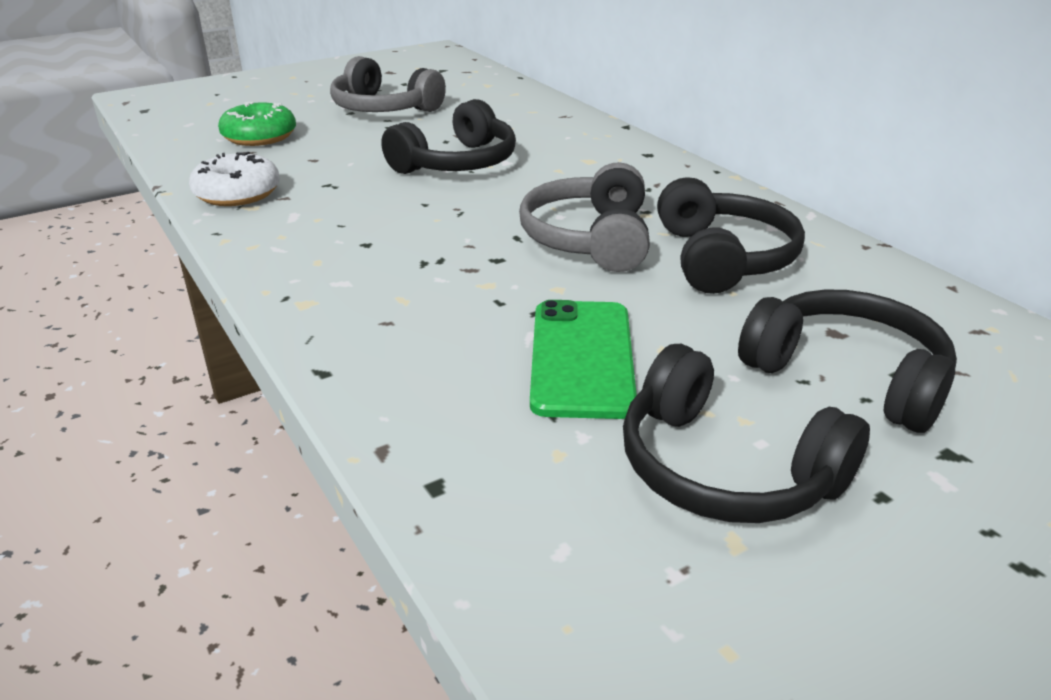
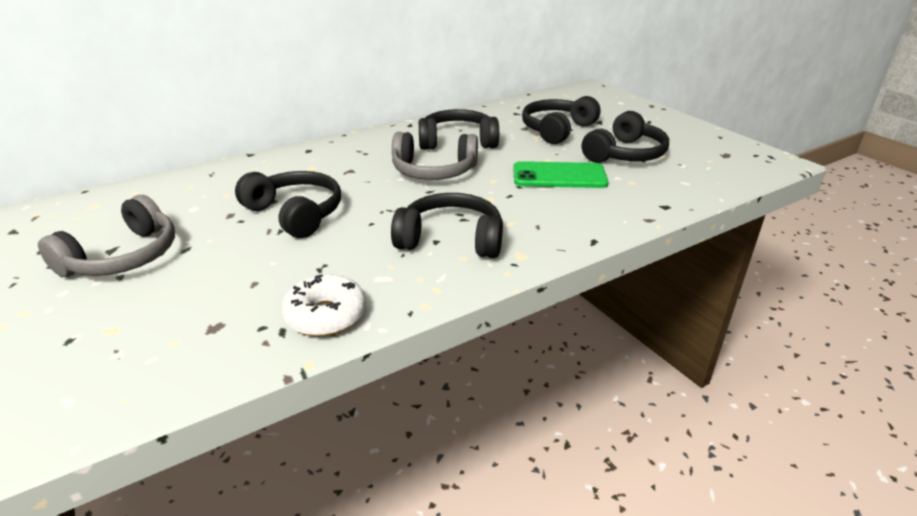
camera: 90 degrees left, 0 degrees up
green donut [218,102,296,146] -> none
none -> black headphones [391,193,503,258]

